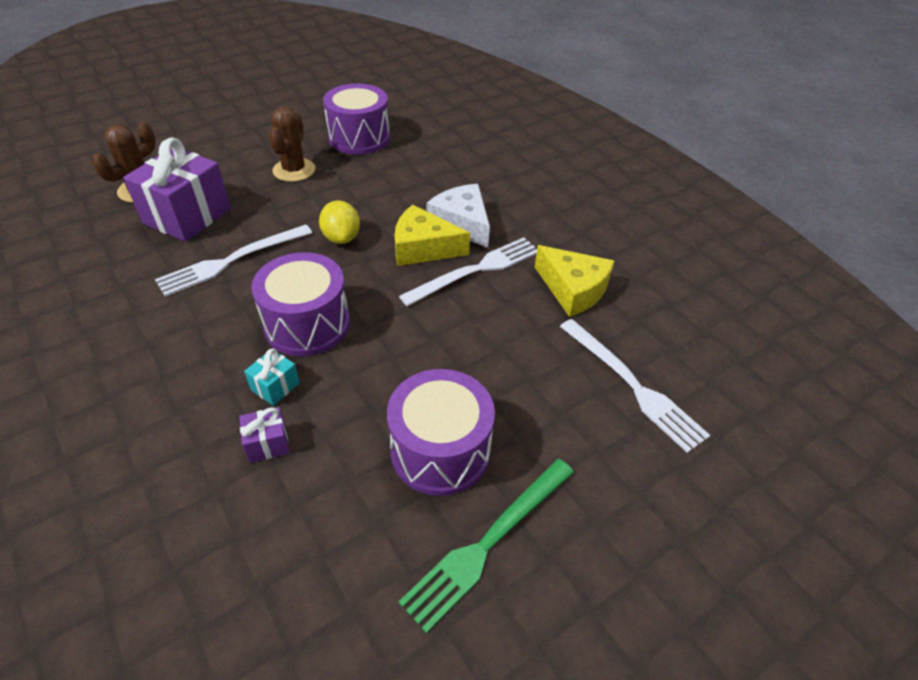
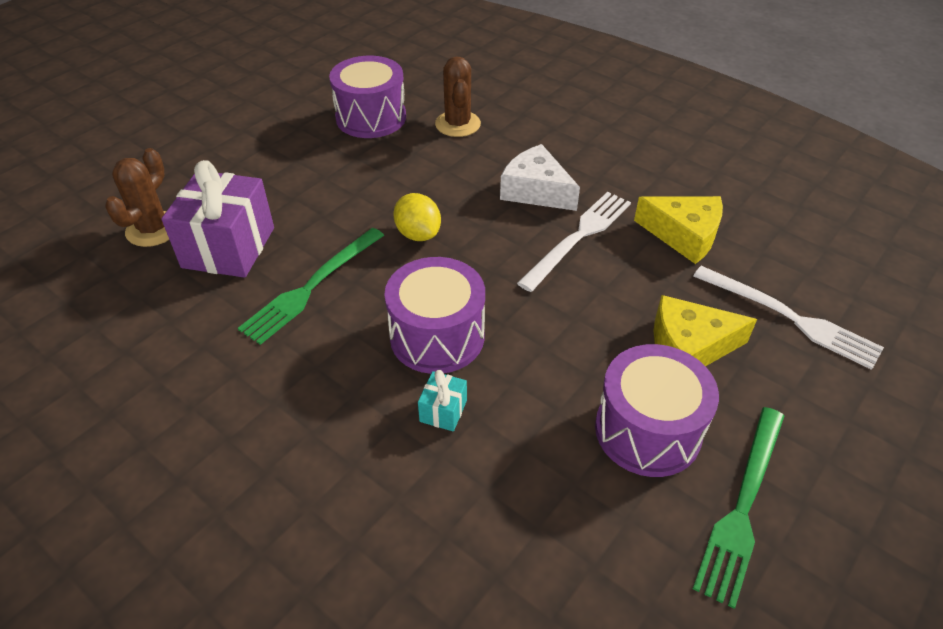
camera: 15 degrees left, 0 degrees up
white fork [155,224,312,297] -> green fork [238,228,384,345]
purple gift [239,407,289,463] -> none
brown cactus [269,107,315,182] -> brown cactus moved to [435,56,481,137]
yellow cheese [395,204,470,266] -> yellow cheese moved to [653,295,757,366]

